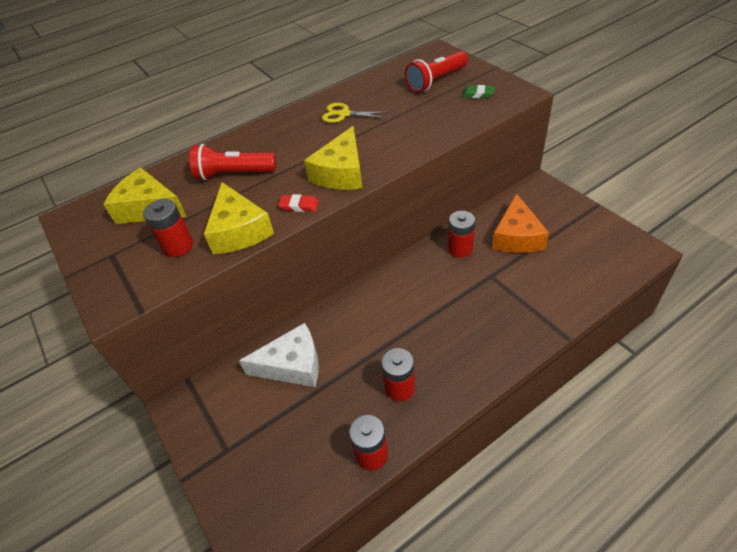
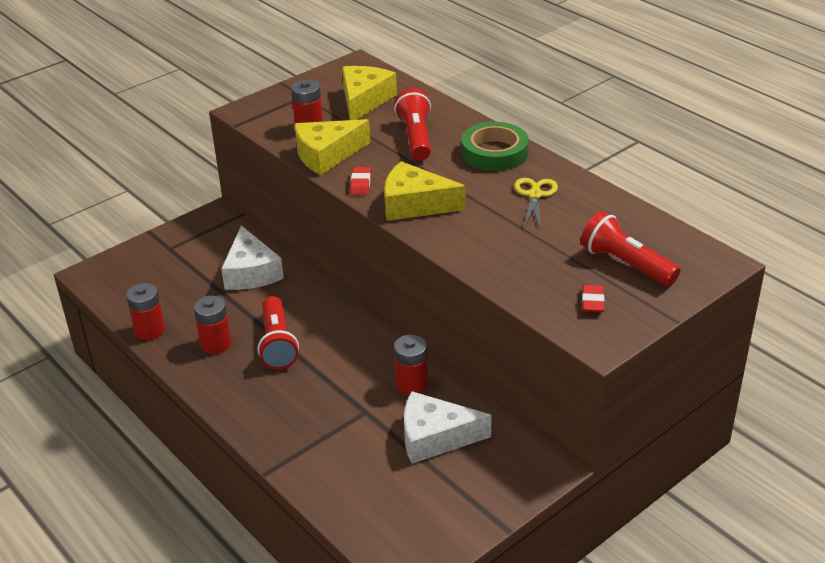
camera: 80 degrees right, 10 degrees down
green eraser [462,85,495,98] -> red eraser [582,285,604,313]
orange cheese [492,193,549,253] -> white cheese [404,391,491,464]
none -> red flashlight [258,296,299,370]
none -> green tape [461,122,529,171]

